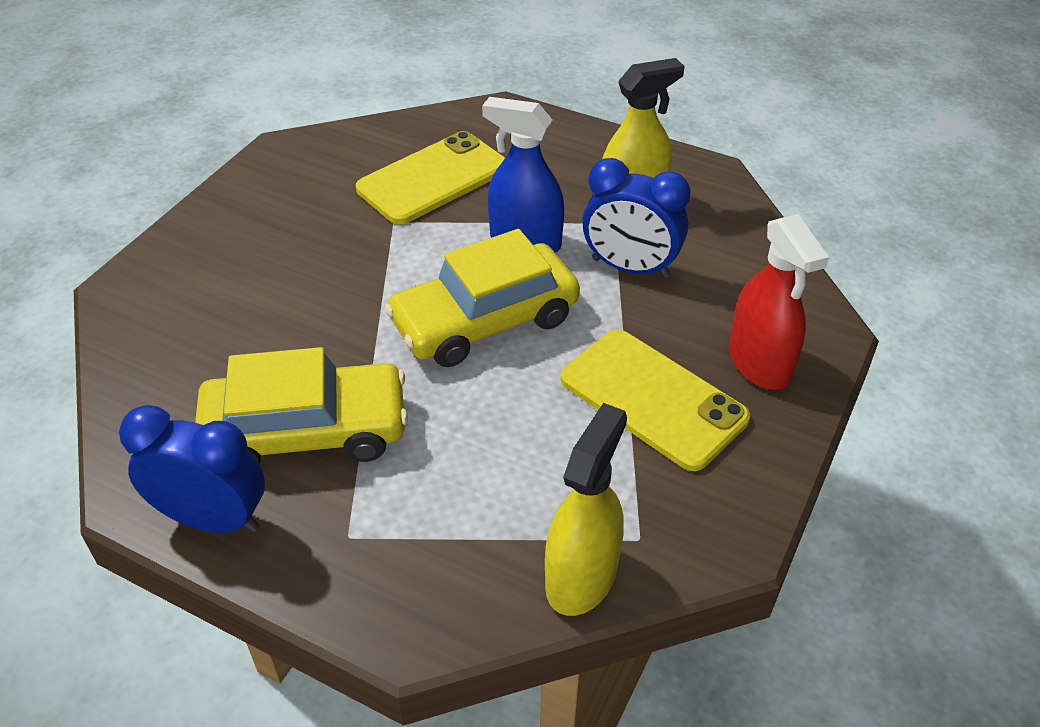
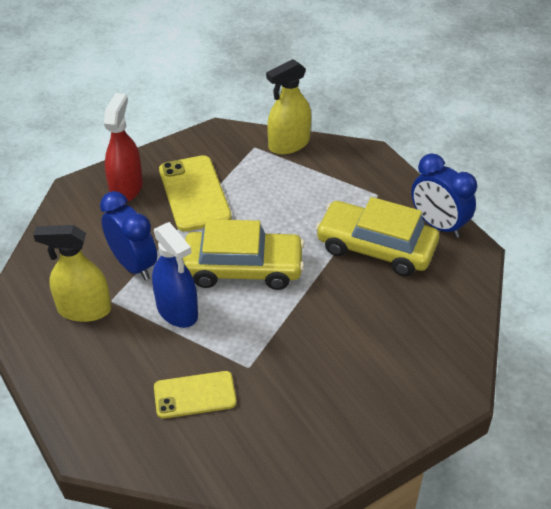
camera: 150 degrees left, 0 degrees up
yellow phone [356,131,505,224] -> yellow phone [154,371,237,419], size x0.66

